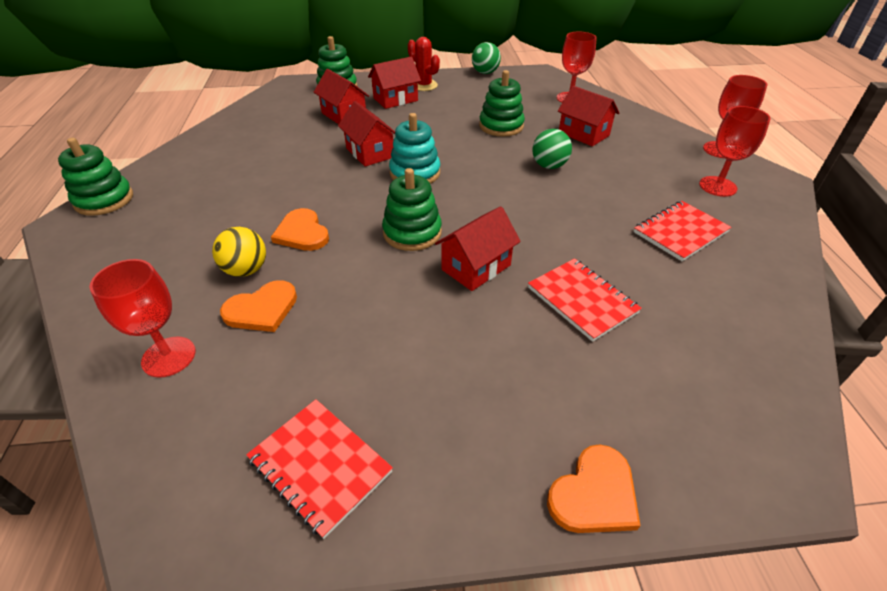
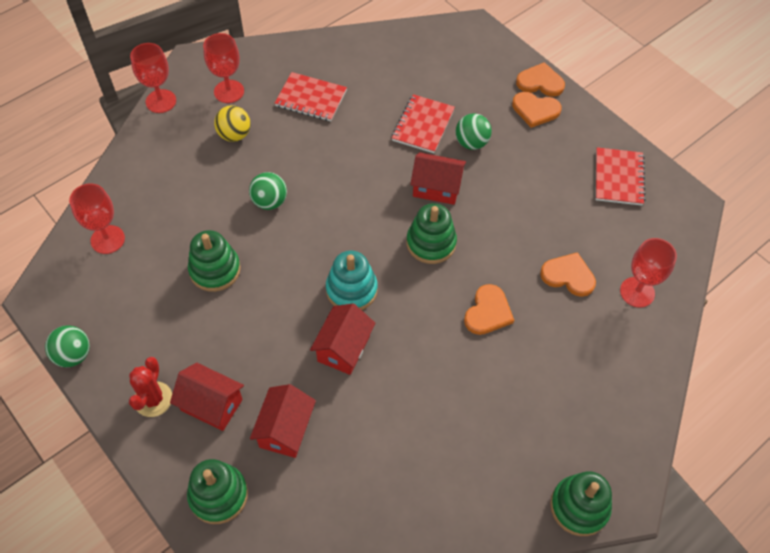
camera: 125 degrees left, 15 degrees up
yellow ball [212,227,266,277] -> yellow ball moved to [214,105,251,142]
red house [558,86,619,146] -> none
none -> green ball [455,113,492,150]
none -> orange heart [512,92,562,128]

